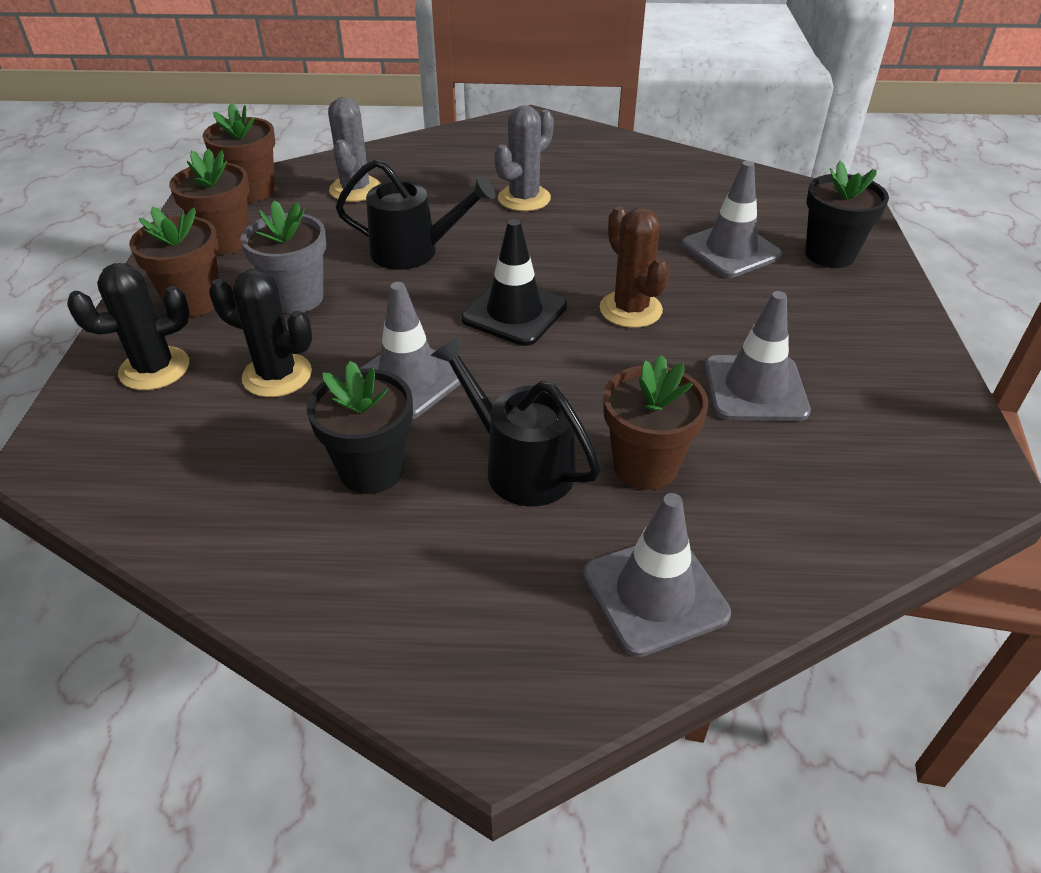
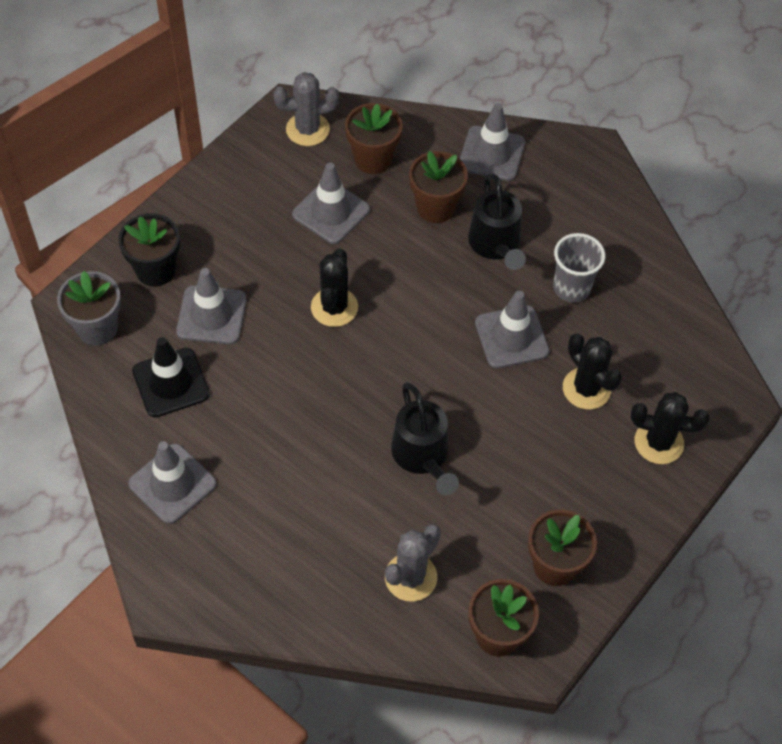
camera: 145 degrees left, 15 degrees up
brown flower pot [129,206,219,317] -> brown flower pot moved to [345,103,403,174]
grey flower pot [241,200,326,314] -> grey flower pot moved to [57,271,121,346]
black flower pot [307,361,413,494] -> grey cup [553,233,605,303]
black watering can [336,159,495,270] -> black watering can turned 150 degrees counterclockwise [391,382,459,495]
black traffic cone [461,219,567,346] -> black traffic cone moved to [132,337,210,417]
grey cactus [494,105,554,211] -> grey cactus moved to [273,72,339,146]
brown cactus [599,206,669,328] -> black cactus [311,248,358,327]
none -> grey traffic cone [128,441,217,524]

